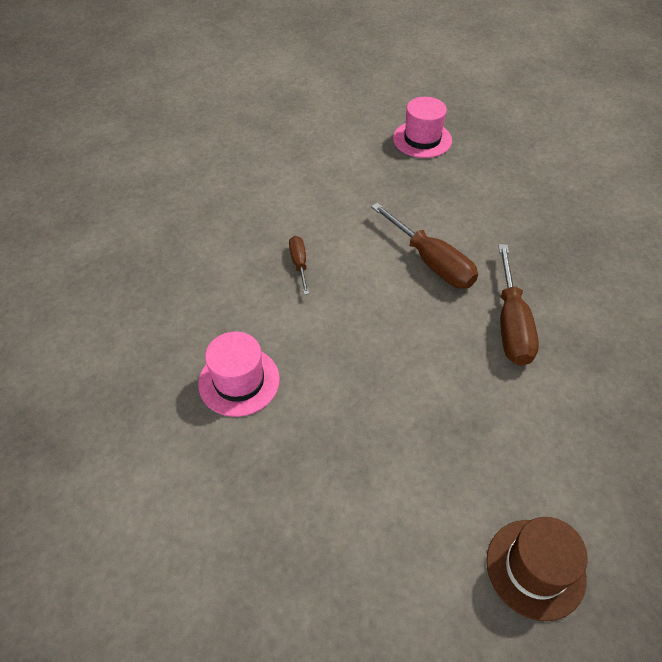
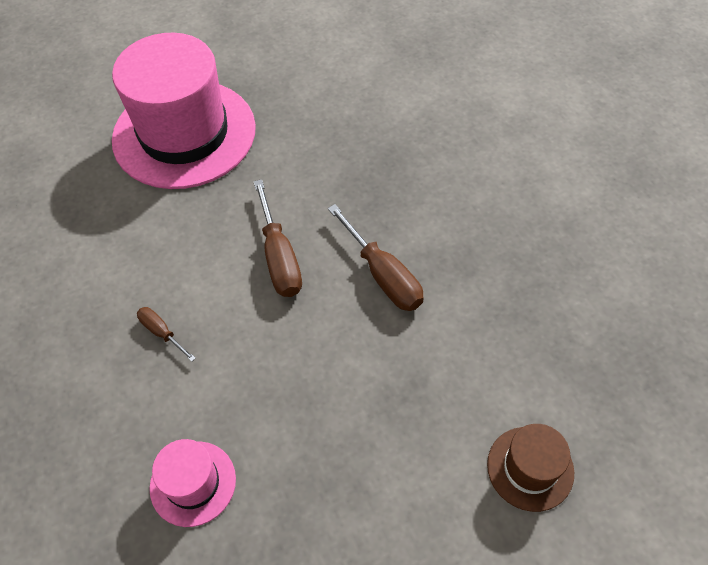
camera: 35 degrees left, 5 degrees up
brown screwdriver [371,203,478,288] -> brown screwdriver turned 60 degrees clockwise [253,179,302,297]
pink hat [393,97,452,158] -> pink hat [112,33,256,189], size x2.22

